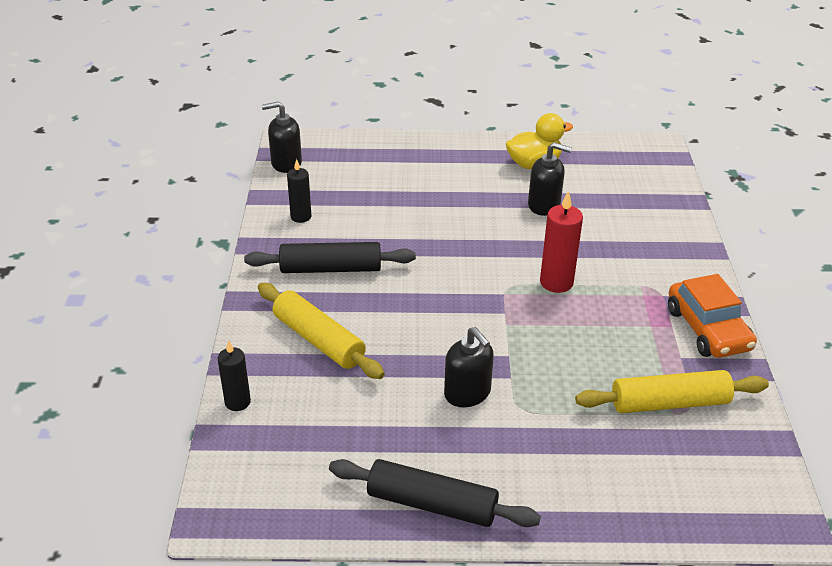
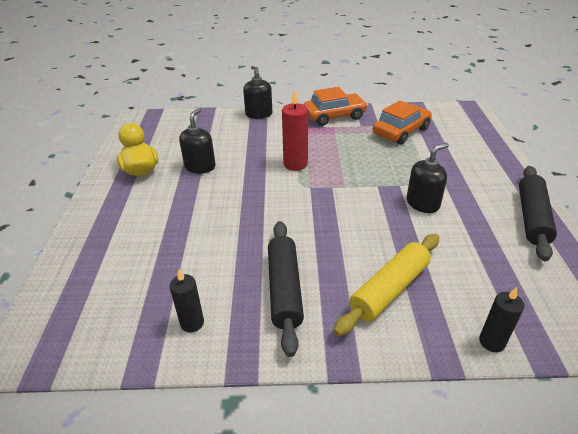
camera: 90 degrees left, 0 degrees up
black soap dispenser [262,101,302,173] -> black soap dispenser moved to [243,67,272,119]
yellow rolling pin [575,370,769,413] -> orange car [373,100,432,145]

